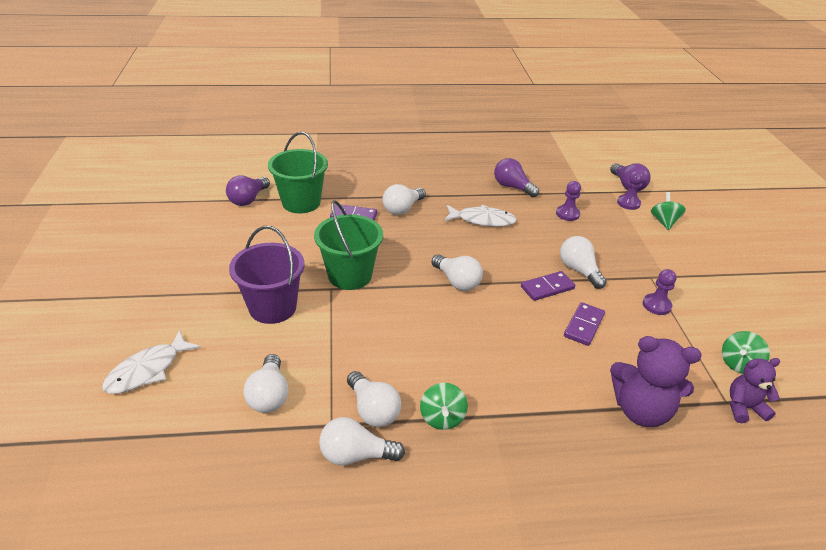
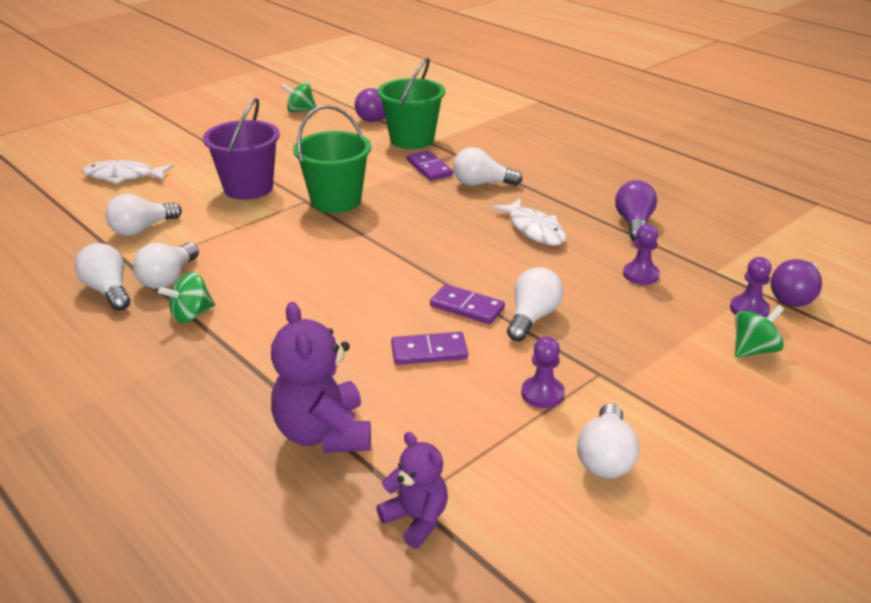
camera: 55 degrees right, 5 degrees down
white light bulb [431,254,483,291] -> white light bulb moved to [577,403,639,478]
green spinning top [722,331,770,374] -> green spinning top moved to [280,82,317,112]

